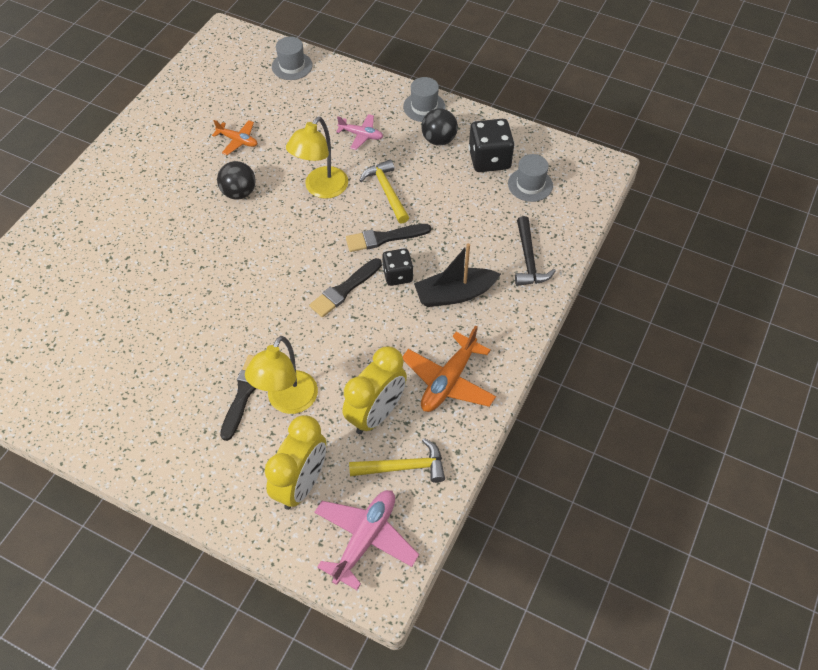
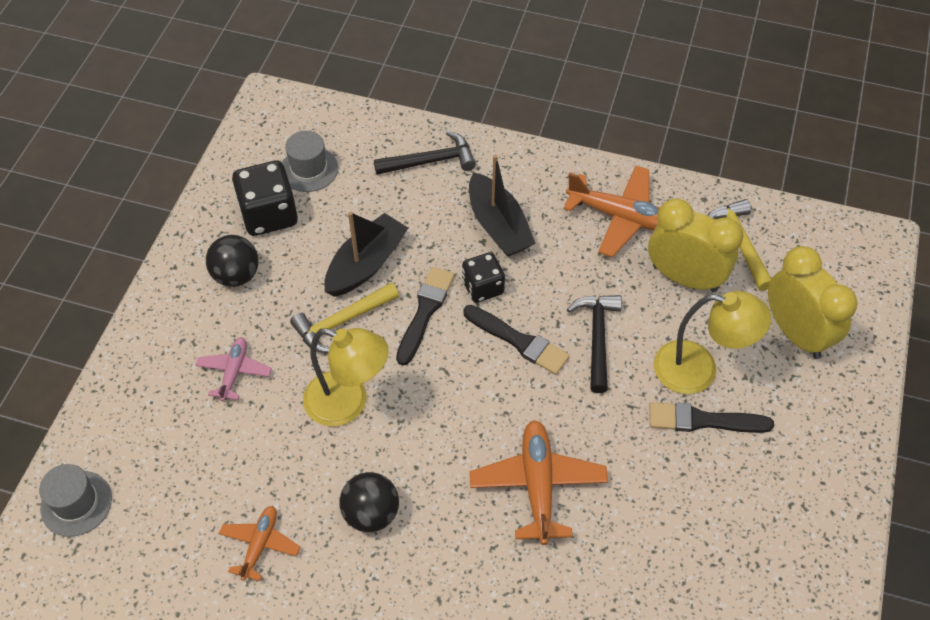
camera: 100 degrees left, 0 degrees up
yellow clock [265,415,327,510] -> yellow clock turned 45 degrees clockwise [768,246,857,359]
pink plane [314,490,419,590] -> none
black brush [346,224,431,252] -> black brush turned 135 degrees counterclockwise [396,267,455,366]
grey hat [403,77,445,122] -> none
none -> black boat [324,211,408,297]
none -> orange plane [470,420,608,545]
none -> black hammer [567,295,622,393]

